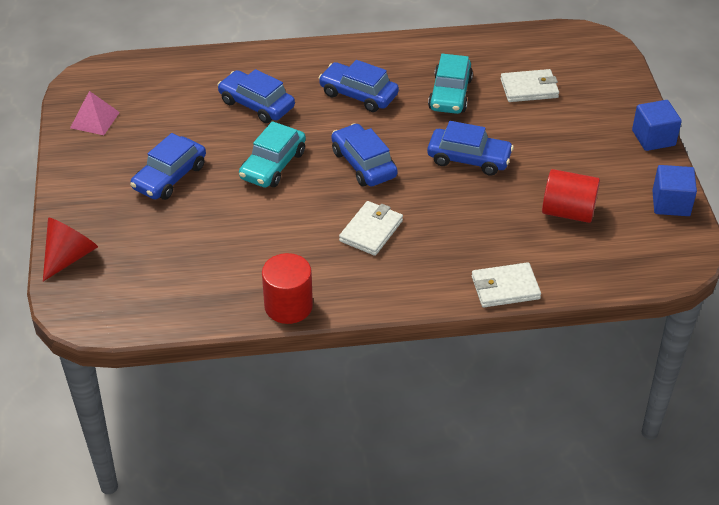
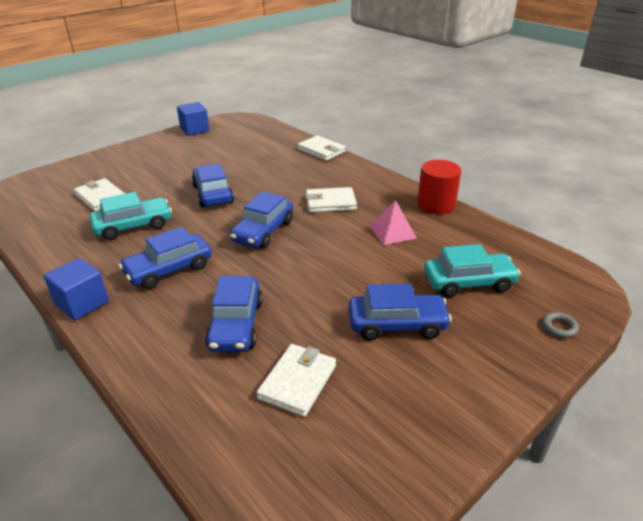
camera: 125 degrees left, 10 degrees down
red cone [43,218,98,281] -> grey ring [542,312,579,338]
pink pyramid [70,91,120,135] -> pink pyramid moved to [370,200,417,245]
turquoise car [239,121,306,188] -> turquoise car moved to [424,244,521,297]
blue car [318,60,399,112] -> blue car turned 60 degrees clockwise [119,227,212,289]
red cylinder [542,169,600,223] -> none
blue cube [632,100,682,151] -> blue cube moved to [44,258,109,320]
none -> white wallet [257,344,336,417]

